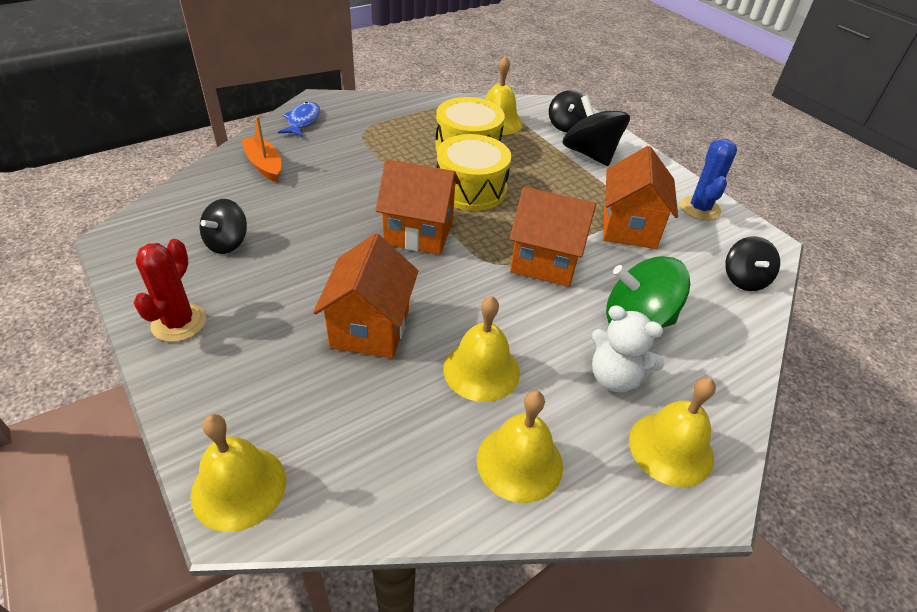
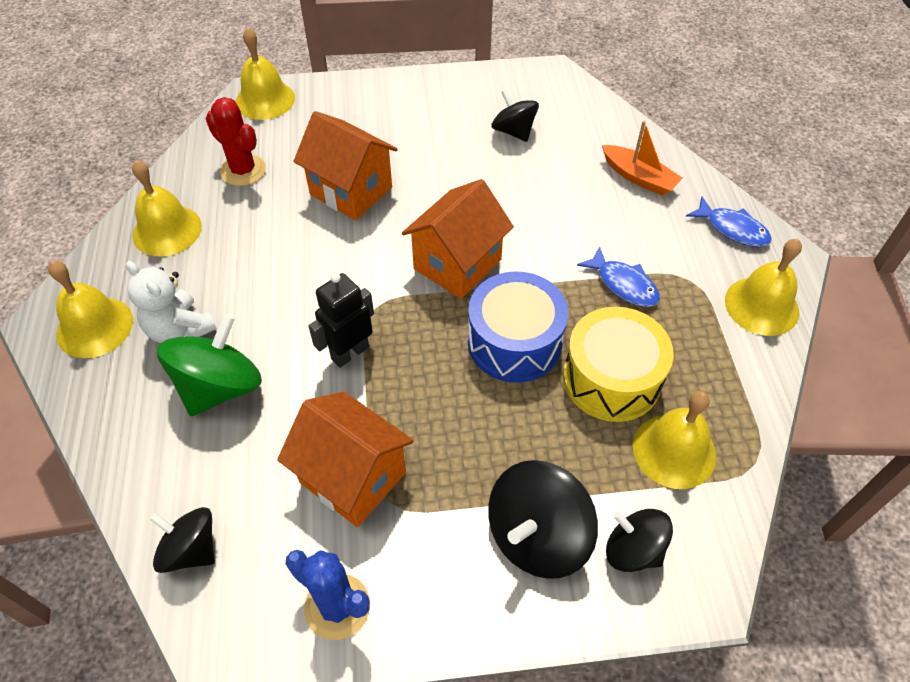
camera: 120 degrees right, 10 degrees up
red cactus [134,239,206,342] -> red cactus moved to [206,97,266,186]
orange boat [241,116,281,182] -> orange boat turned 45 degrees clockwise [602,121,683,195]
yellow drum [437,134,511,211] -> blue drum [468,271,568,383]
yellow bell [443,296,520,402] -> yellow bell moved to [725,239,802,336]
orange house [509,187,596,287] -> black robot [309,273,374,368]
black spinning top [563,95,630,166] -> black spinning top turned 135 degrees clockwise [488,460,598,579]
white teddy bear [592,305,665,393] -> white teddy bear turned 105 degrees counterclockwise [126,261,217,343]
none -> blue fish [577,246,660,307]

